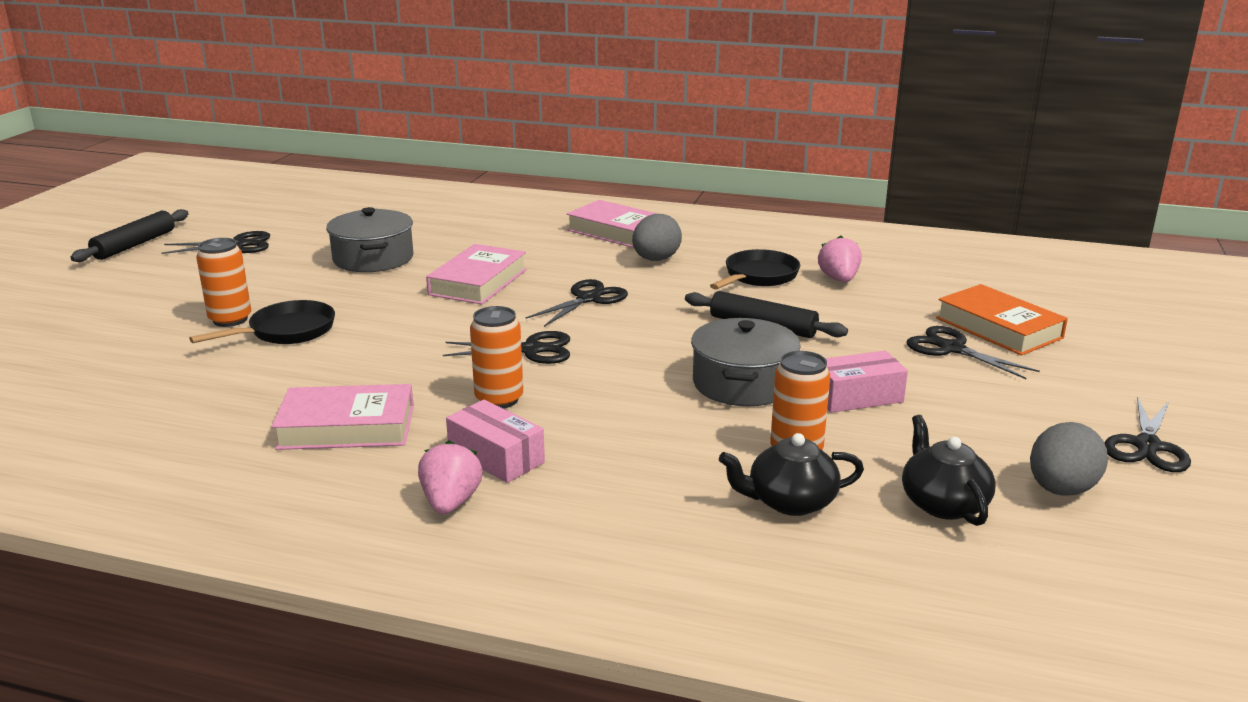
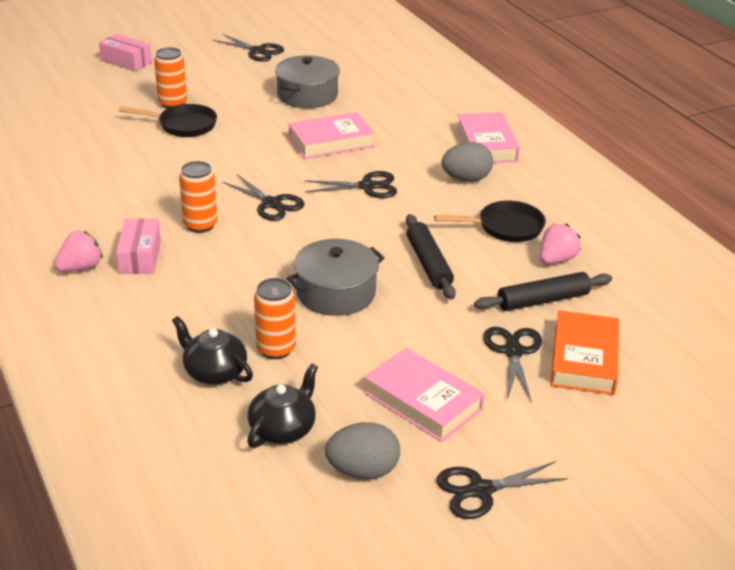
camera: 45 degrees right, 10 degrees up
black rolling pin [70,209,189,262] -> black rolling pin moved to [474,272,612,311]
pink book [272,384,414,450] -> pink book moved to [364,348,484,442]
pink box [825,351,908,413] -> pink box moved to [99,34,152,71]

